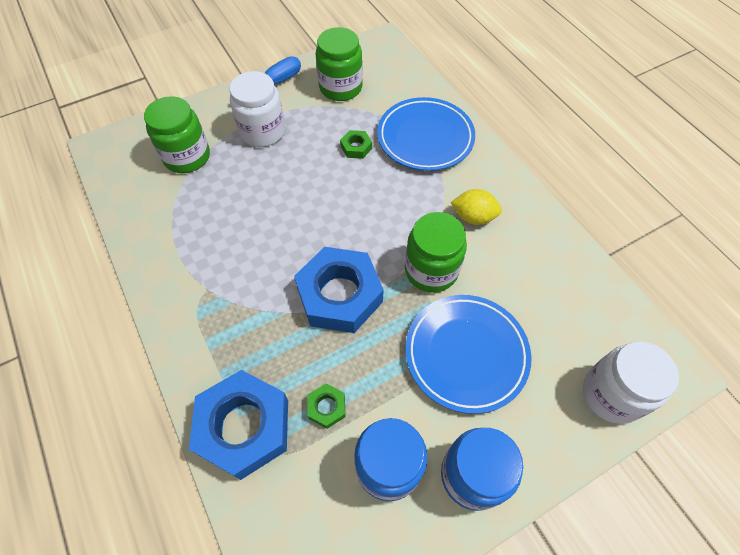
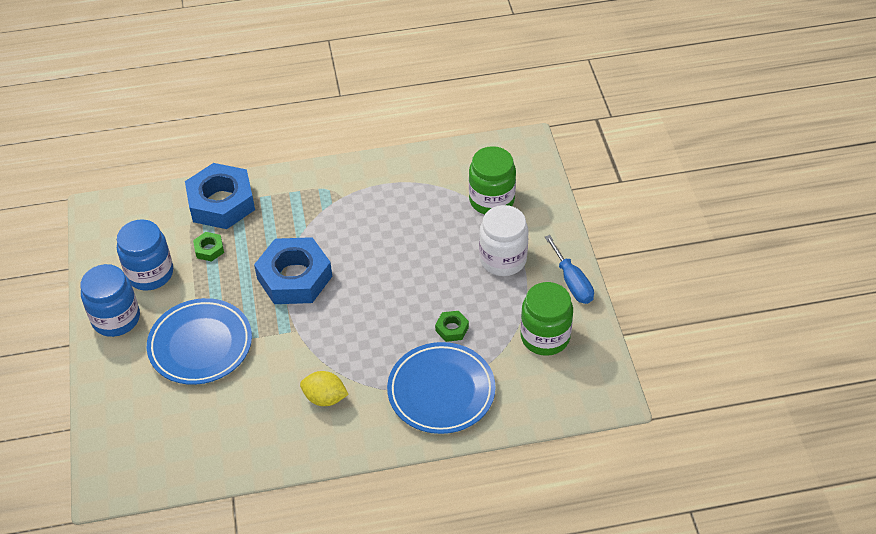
camera: 110 degrees right, 10 degrees down
green jar [405,212,467,293] -> none
yellow lemon [451,189,502,225] -> yellow lemon turned 75 degrees clockwise [300,371,349,406]
white jar [583,341,679,424] -> none

